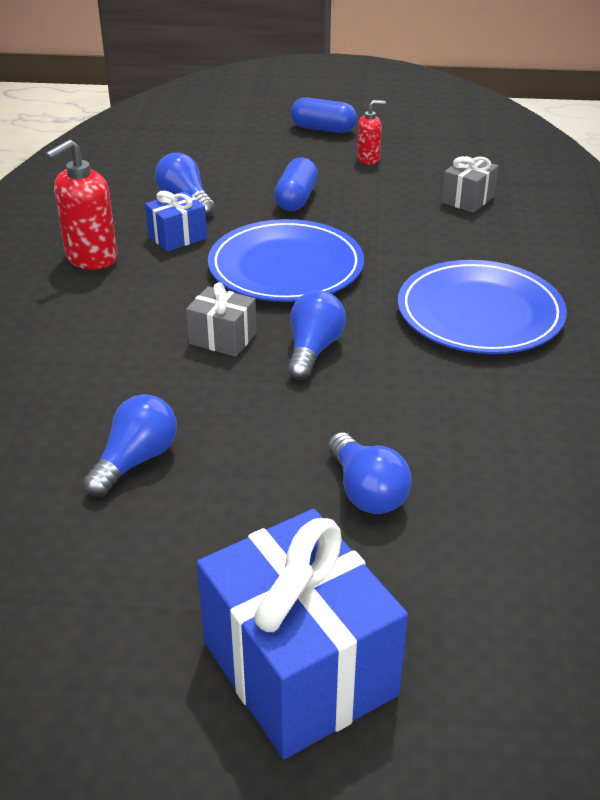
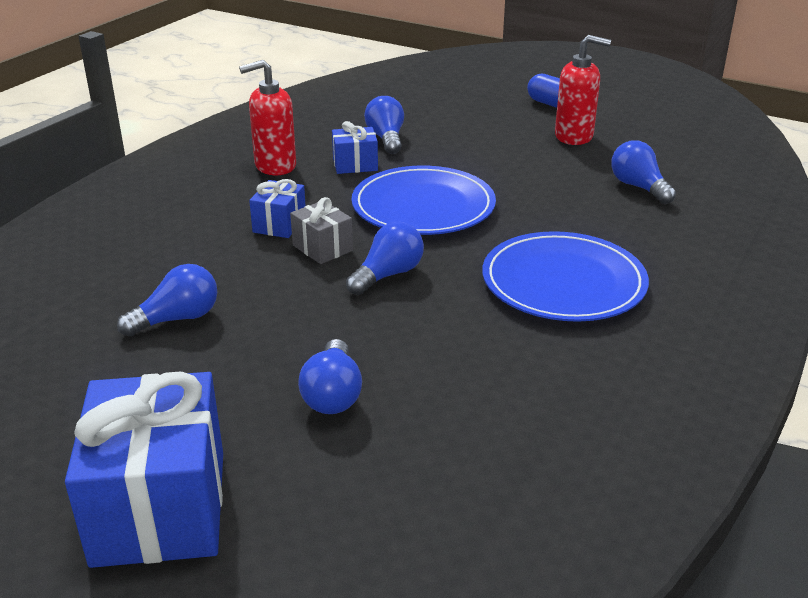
camera: 25 degrees right, 5 degrees down
blue capsule [274,157,318,211] -> none
red soap dispenser [357,100,386,165] -> red soap dispenser [555,35,611,145], size x1.77
grey gift [441,156,498,213] -> blue light bulb [611,140,676,204]
none -> blue gift [249,179,306,238]

